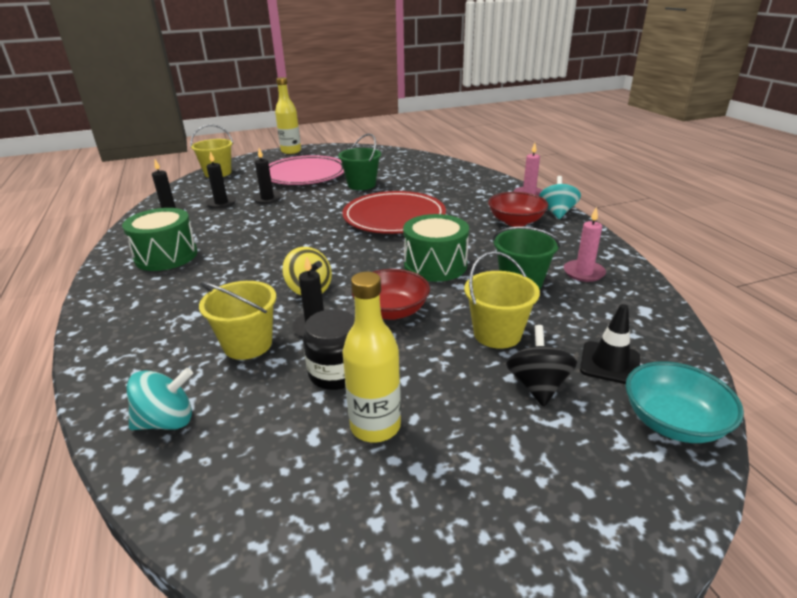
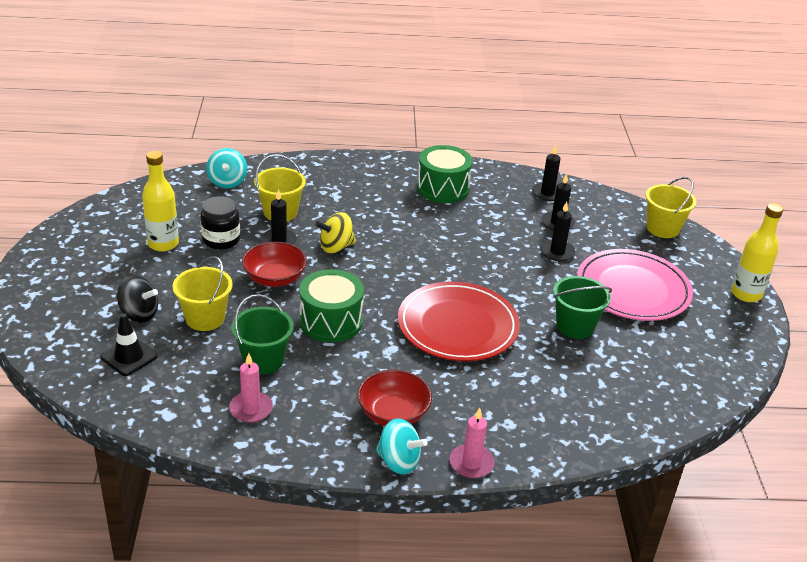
camera: 105 degrees right, 5 degrees up
turquoise bowl [626,361,744,443] -> none

